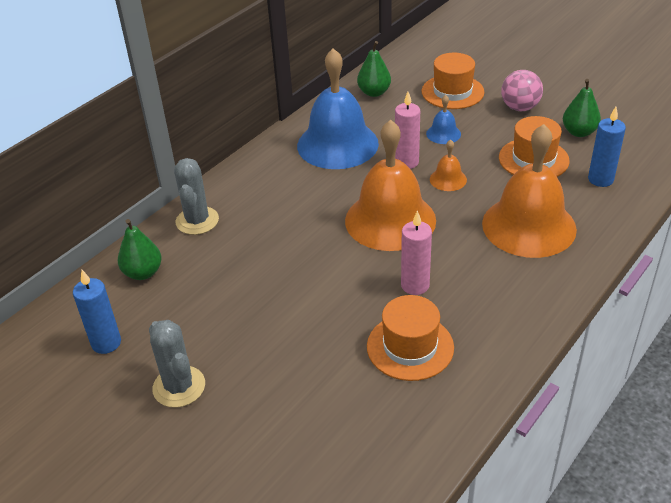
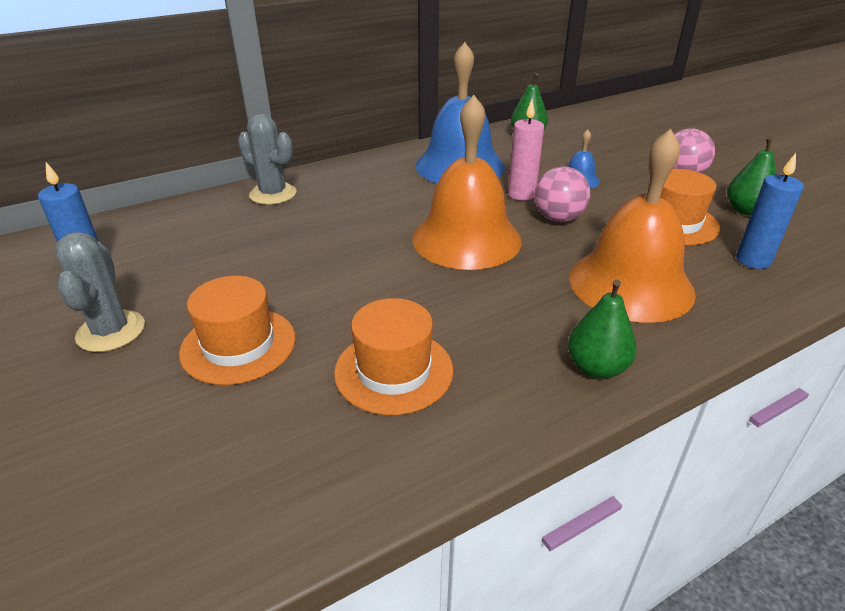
camera: 20 degrees right, 5 degrees down
green pear [118,219,162,280] -> green pear moved to [568,279,637,379]
grey cactus [174,158,219,235] -> grey cactus turned 75 degrees counterclockwise [238,114,297,205]
pink candle [401,210,432,295] -> none
orange hat [422,53,484,109] -> orange hat moved to [179,276,296,385]
orange bell [430,139,467,191] -> pink ball [534,167,590,222]

